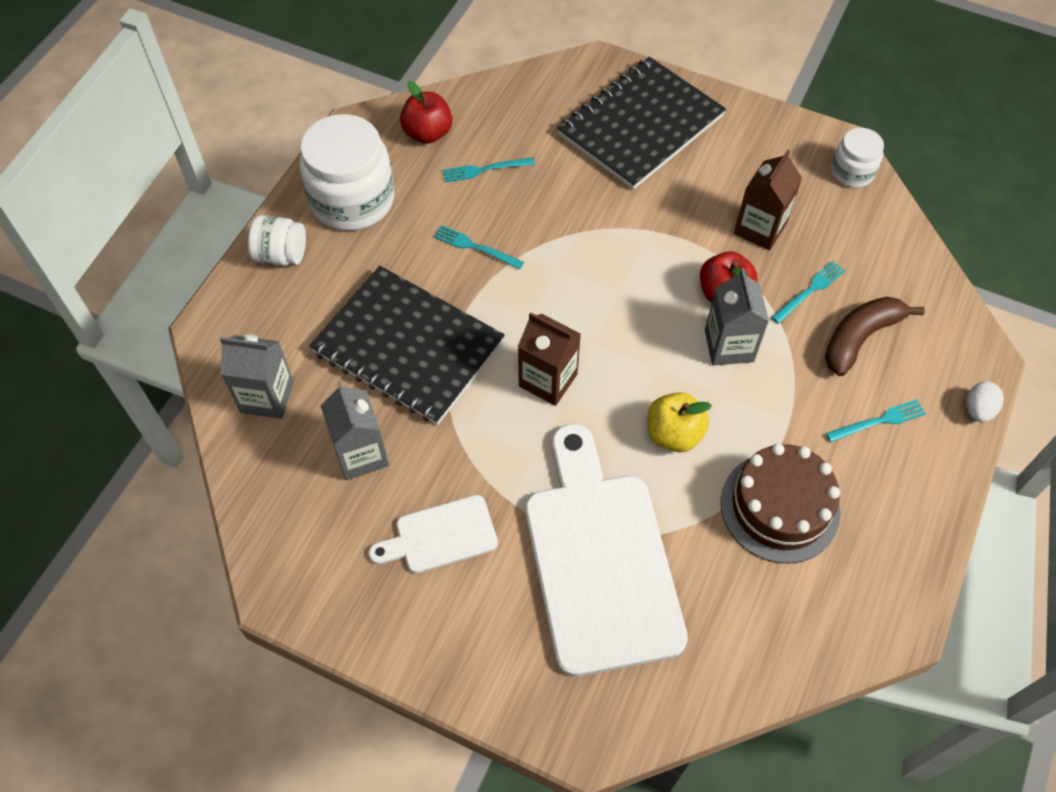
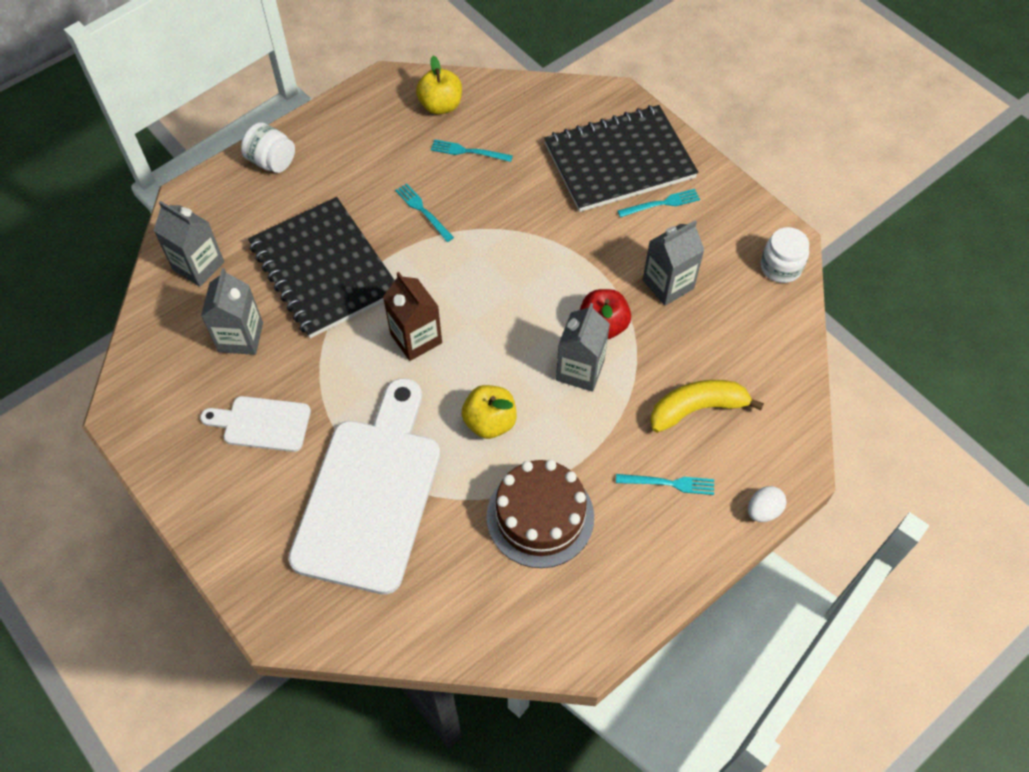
camera: 25 degrees right, 0 degrees up
white jar [299,114,394,231] -> none
red apple [400,81,452,144] -> yellow apple [416,56,462,114]
brown carton [734,150,802,250] -> grey carton [643,220,704,306]
turquoise fork [771,261,845,324] -> turquoise fork moved to [618,189,700,217]
brown banana [825,297,925,376] -> yellow banana [650,380,764,433]

